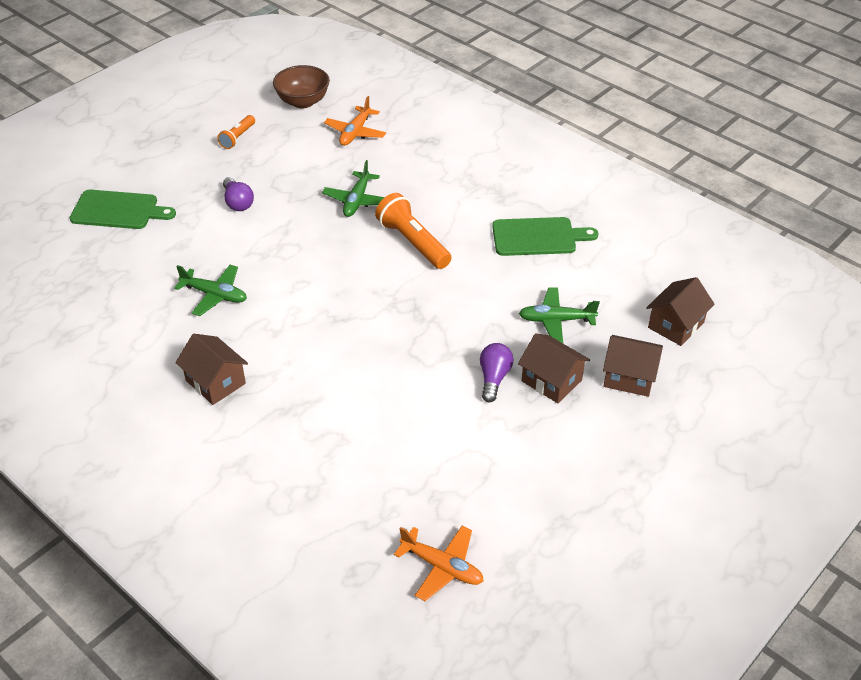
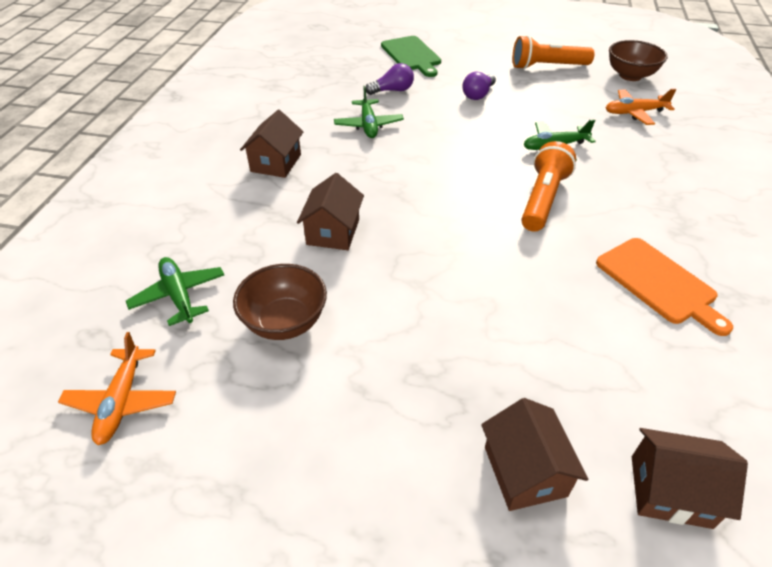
camera: 60 degrees right, 0 degrees up
orange flashlight [217,115,255,149] -> orange flashlight [513,35,595,70], size x1.73
purple light bulb [480,343,514,402] -> purple light bulb moved to [366,63,414,95]
green cutting board [492,217,598,256] -> orange cutting board [596,238,733,336]
brown house [518,333,590,403] -> brown house moved to [297,173,364,250]
green plane [519,287,600,343] -> green plane moved to [126,257,224,326]
none -> brown bowl [233,264,327,340]

